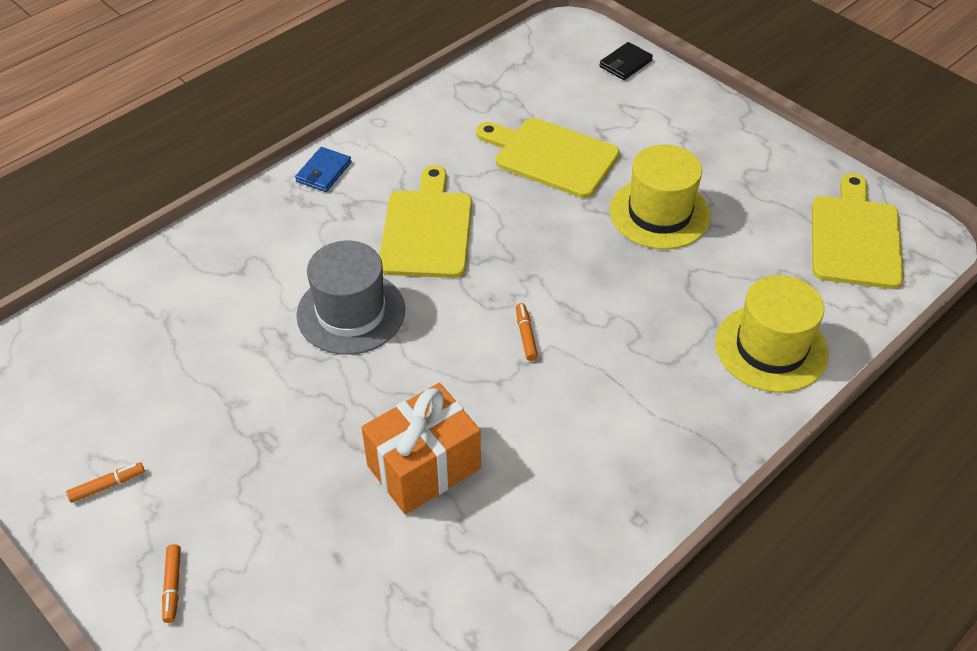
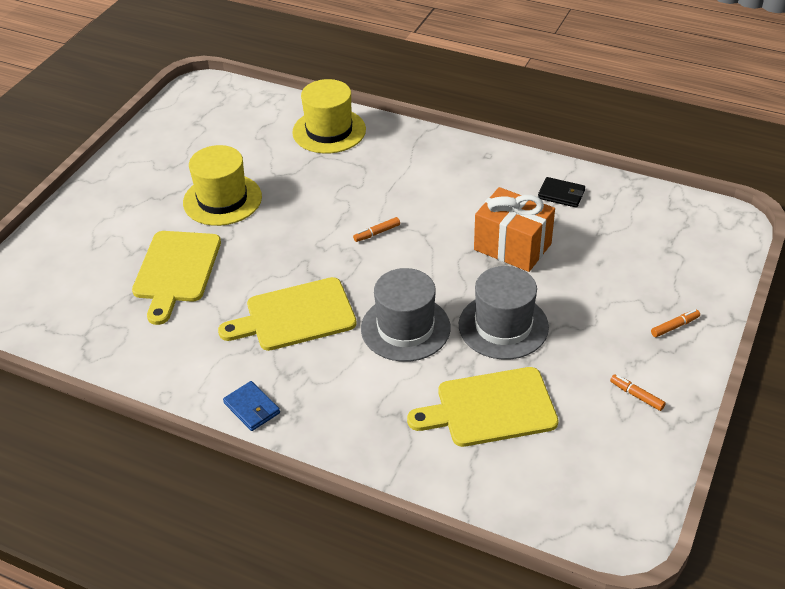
camera: 110 degrees left, 5 degrees down
blue wallet [295,147,352,192] -> blue wallet turned 45 degrees clockwise [223,381,280,431]
black wallet [599,42,653,80] -> black wallet moved to [538,177,585,208]
yellow cutting board [812,173,904,289] -> yellow cutting board moved to [407,367,558,447]
none -> grey hat [459,266,549,360]

